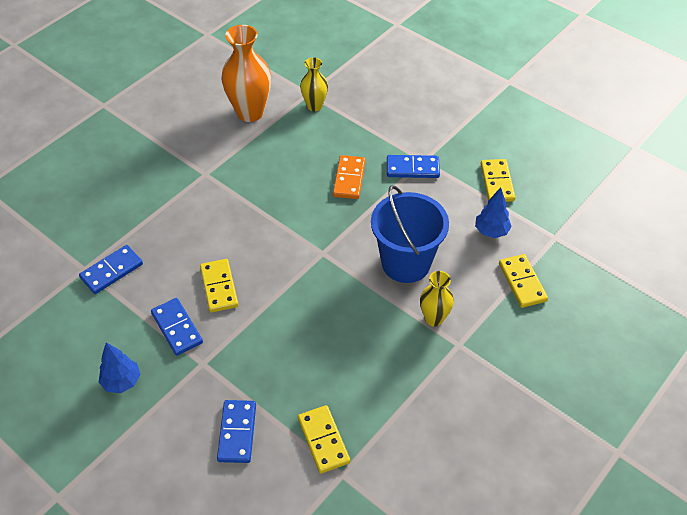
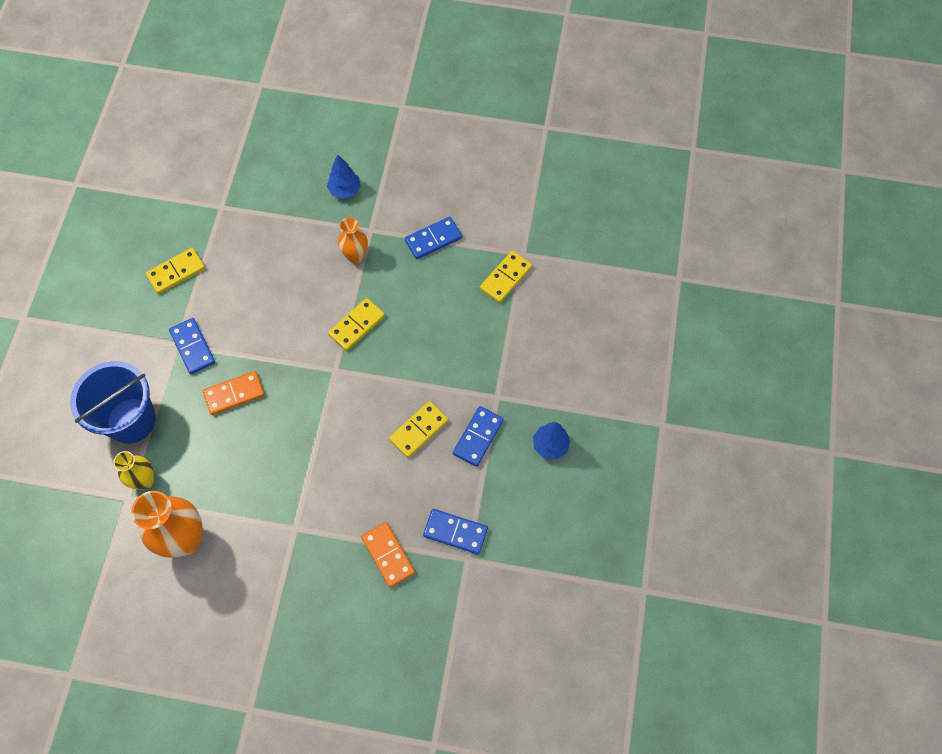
camera: 120 degrees left, 15 degrees up
blue domino [217,400,256,463] -> blue domino moved to [405,217,462,259]
blue bucket [371,185,449,283] -> blue bucket moved to [70,361,156,444]
yellow vase [420,271,454,326] -> orange vase [338,217,368,264]
blue tree [475,187,512,238] -> blue tree moved to [327,154,361,199]
yellow domino [499,254,548,308] -> yellow domino moved to [328,298,385,351]
none -> orange domino [361,522,415,587]

